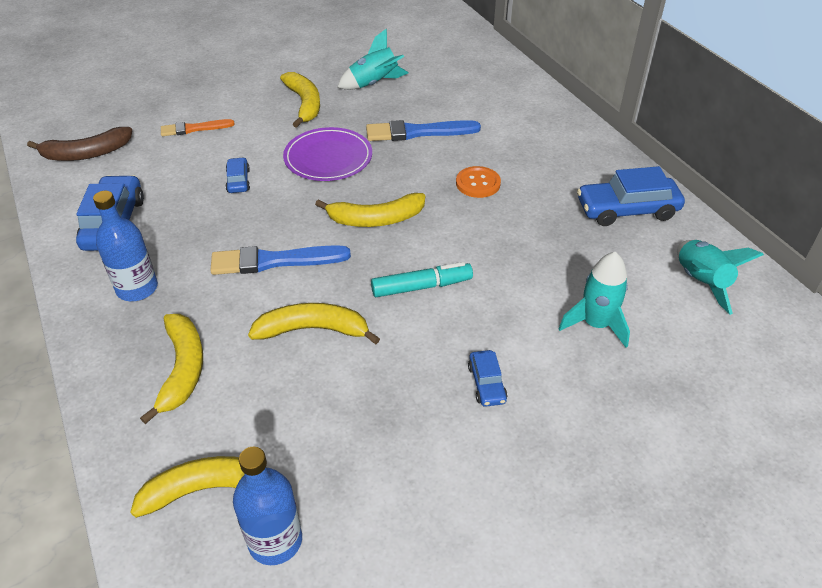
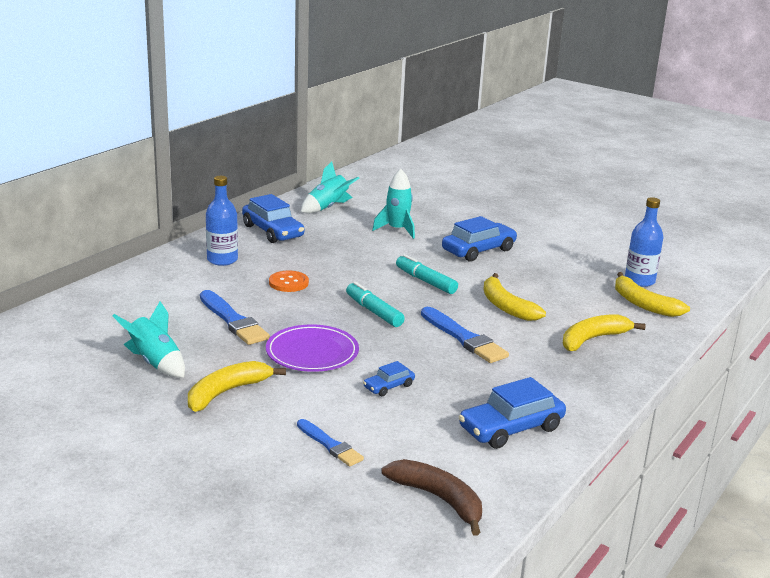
camera: 120 degrees left, 20 degrees down
blue bottle [93,191,158,301] -> blue bottle moved to [206,176,238,266]
orange brush [161,119,235,136] -> blue brush [297,419,364,466]
yellow banana [315,193,425,227] -> turquoise marker [346,282,405,327]
blue car [468,350,507,407] -> blue car [442,216,517,262], size x1.93

